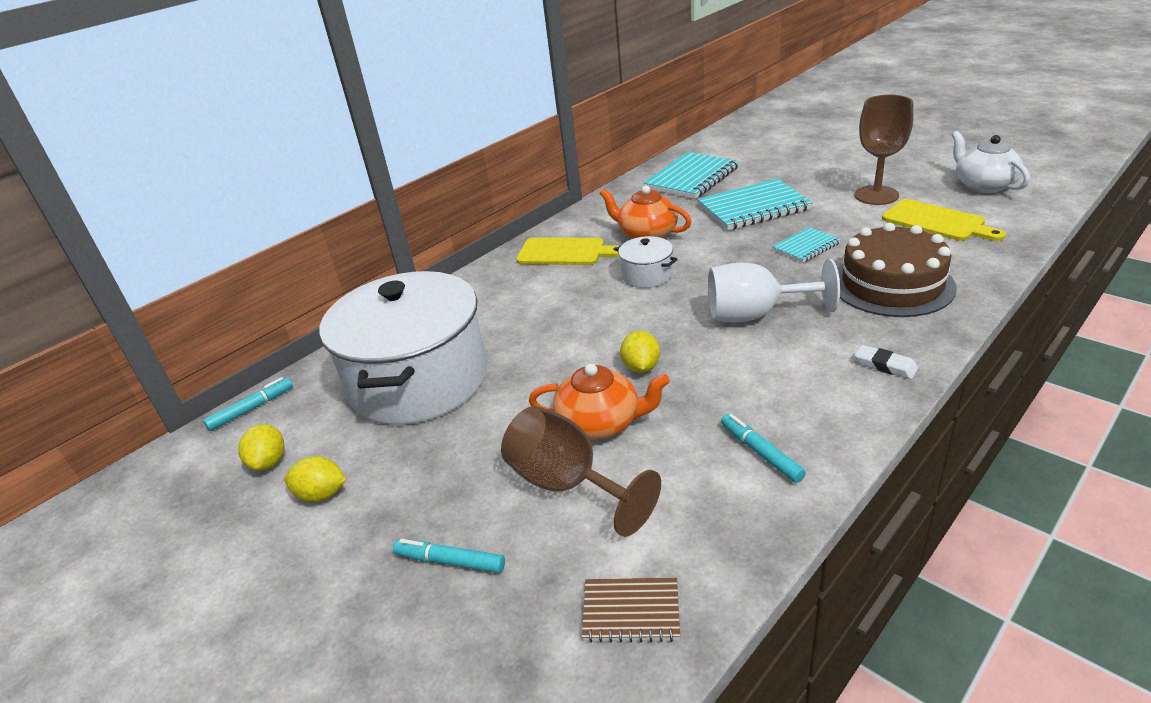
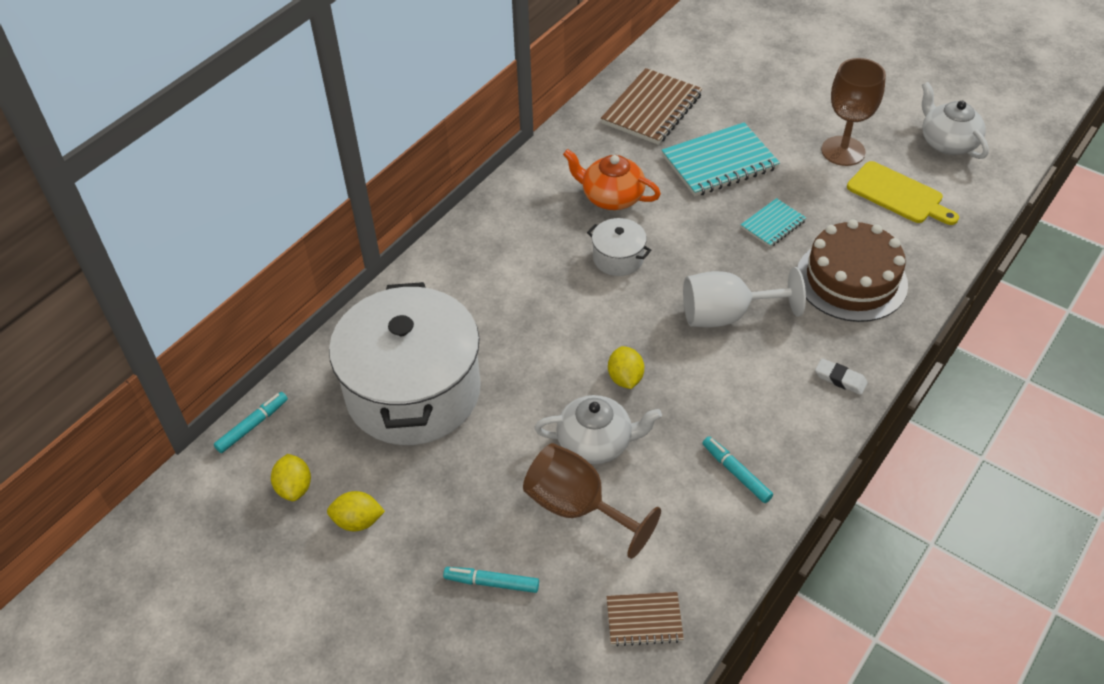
camera: 10 degrees left, 15 degrees up
yellow cutting board [516,237,619,265] -> none
orange teapot [529,363,670,440] -> white teapot [534,395,662,464]
turquoise notebook [644,152,739,199] -> brown notebook [601,68,702,145]

